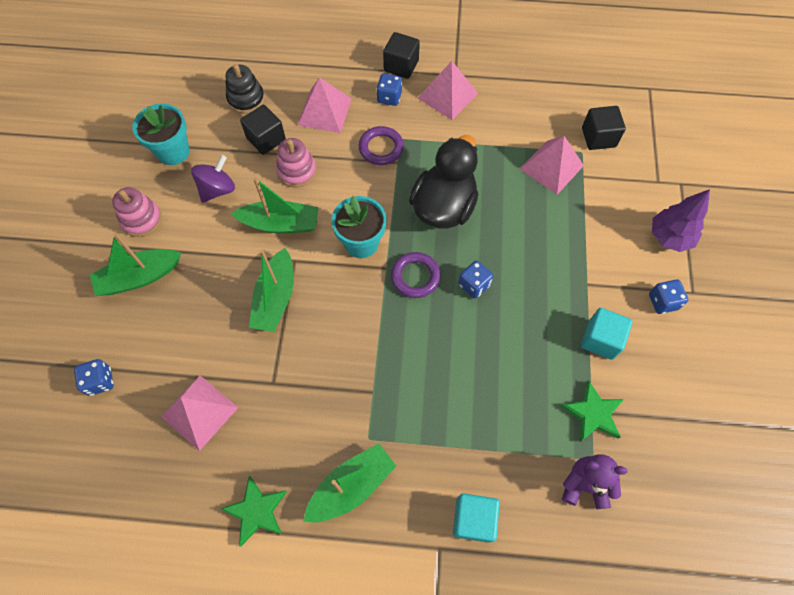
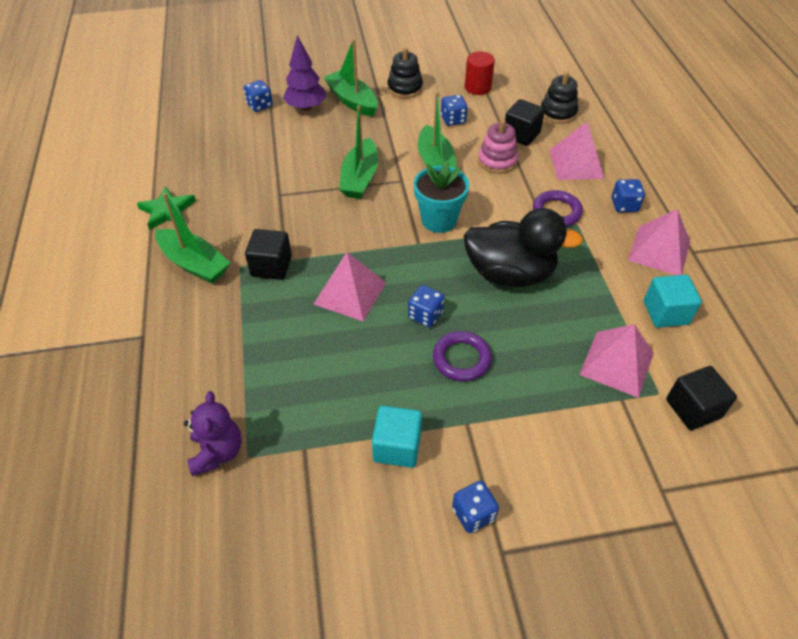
camera: 75 degrees right, 15 degrees down
pink stacking toy [112,187,162,237] -> black stacking toy [387,47,423,98]
turquoise flower pot [132,104,190,165] -> red cylinder [465,52,495,95]
pink pyramid [161,375,238,451] -> pink pyramid moved to [313,252,386,322]
purple spinning top [191,155,235,203] -> blue dice [441,95,468,126]
green boat [249,248,294,332] -> green boat turned 75 degrees counterclockwise [339,105,379,199]
black cube [383,32,420,79] -> black cube moved to [245,229,292,280]
purple ring [391,252,441,298] -> purple ring moved to [433,331,492,382]
turquoise cube [453,493,500,542] -> turquoise cube moved to [644,274,702,328]
green star [561,380,624,442] -> none
purple tree [652,189,710,252] -> purple tree moved to [283,35,326,111]

